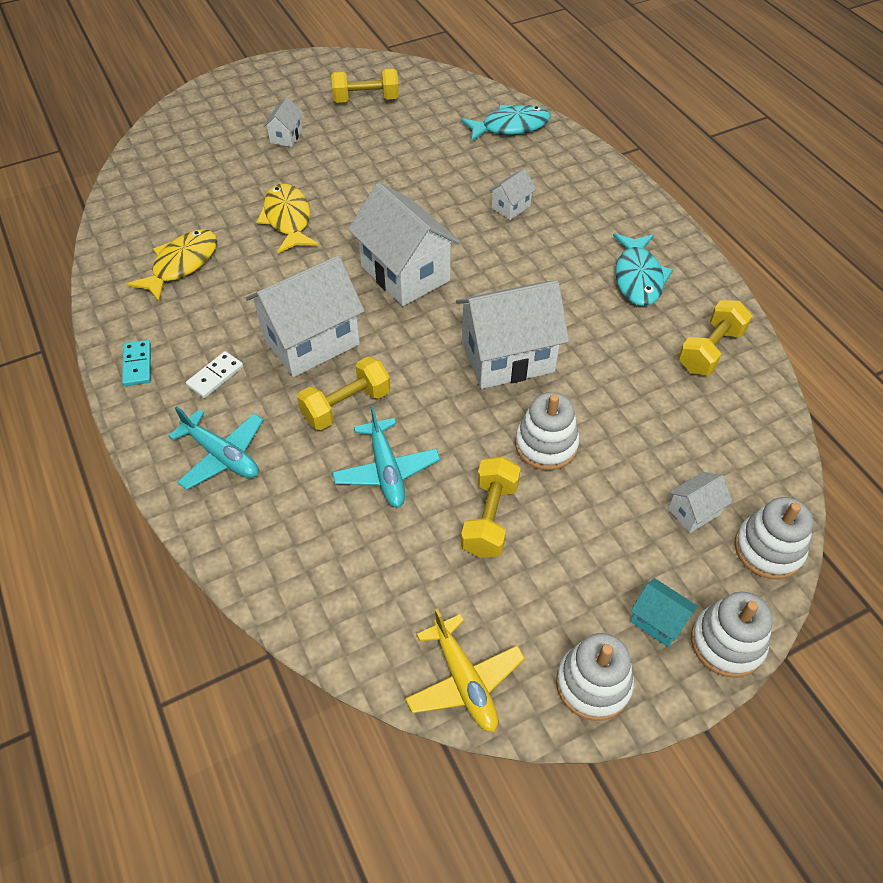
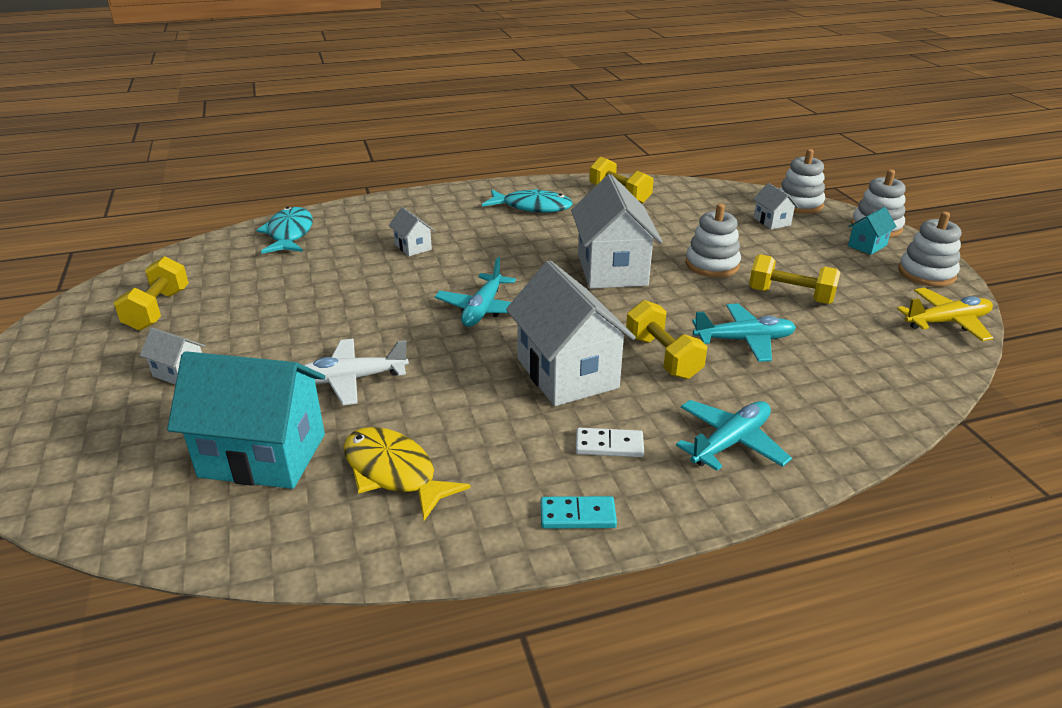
camera: 80 degrees left, 20 degrees down
white domino [186,351,243,398] -> white domino turned 45 degrees counterclockwise [576,428,644,457]
yellow fish [256,184,319,253] -> white plane [304,339,409,405]
white house [348,183,460,306] -> turquoise plane [435,257,516,327]
none -> turquoise house [167,351,325,489]

